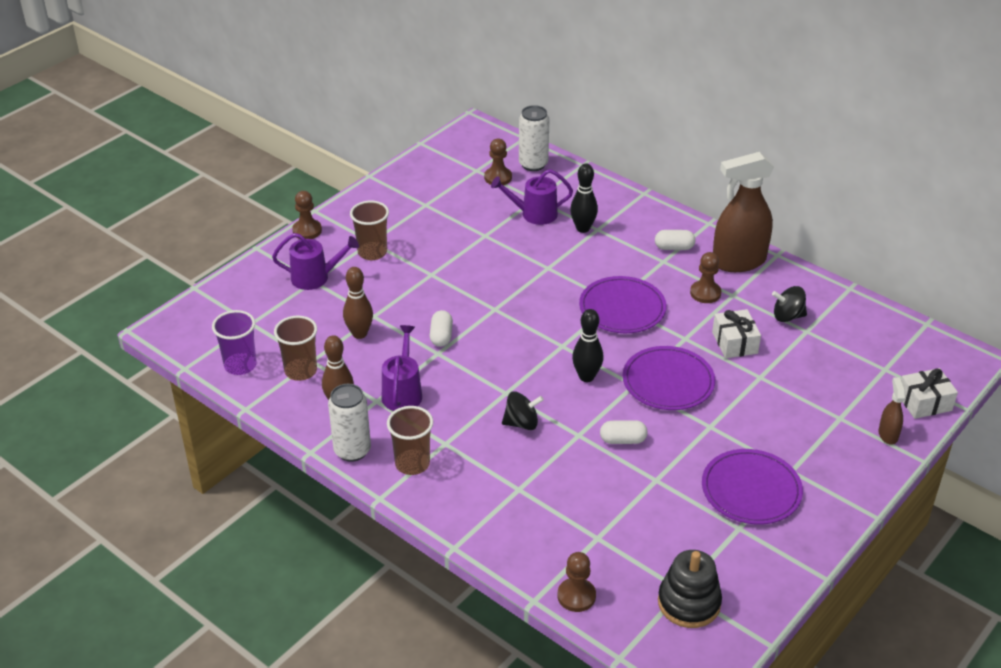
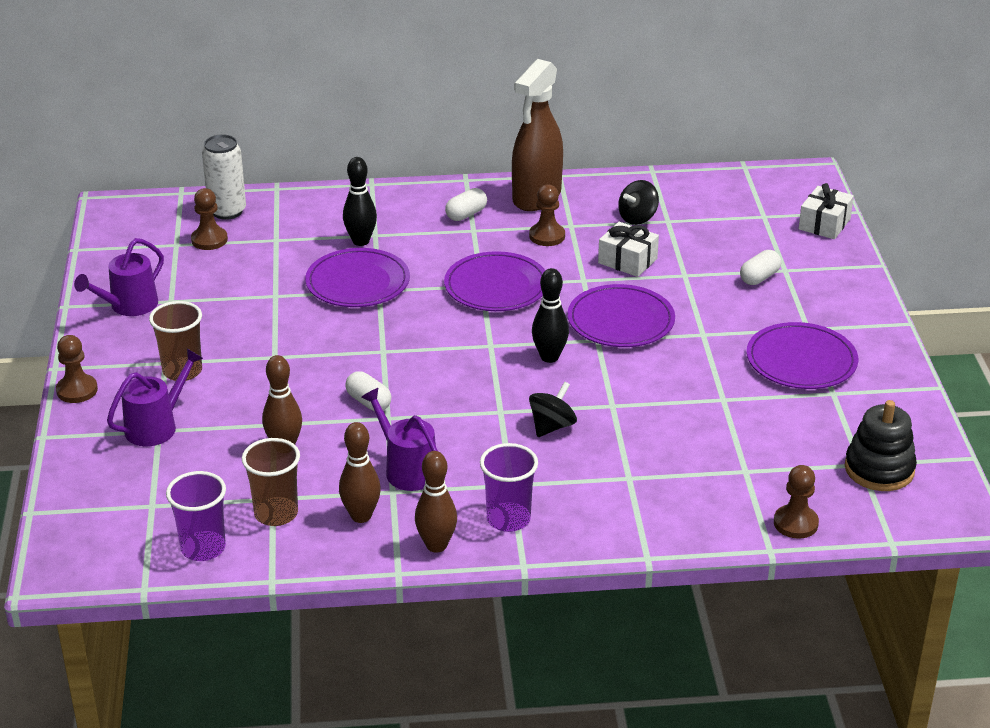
camera: 45 degrees left, 5 degrees down
white can [328,384,371,462] -> brown bowling pin [415,451,457,553]
brown cup [387,406,433,475] -> purple cup [480,443,538,532]
purple watering can [491,169,573,225] -> purple watering can moved to [74,238,164,316]
white capsule [600,420,648,444] -> white capsule moved to [740,250,781,285]
brown spray bottle [879,377,906,445] -> none
none -> purple plate [305,248,410,307]

